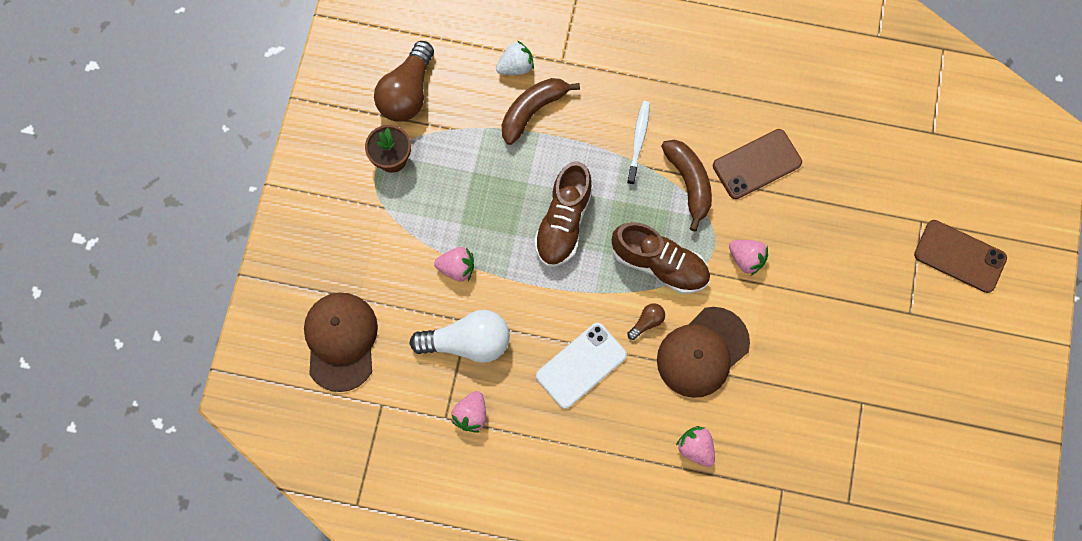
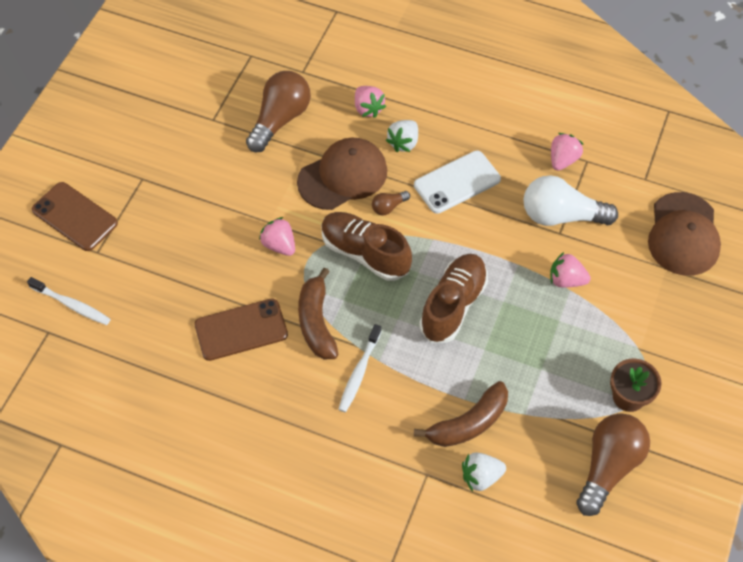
camera: 170 degrees left, 15 degrees down
none -> white toothbrush [27,277,110,325]
none -> brown light bulb [246,71,311,152]
none -> white strawberry [386,120,418,152]

